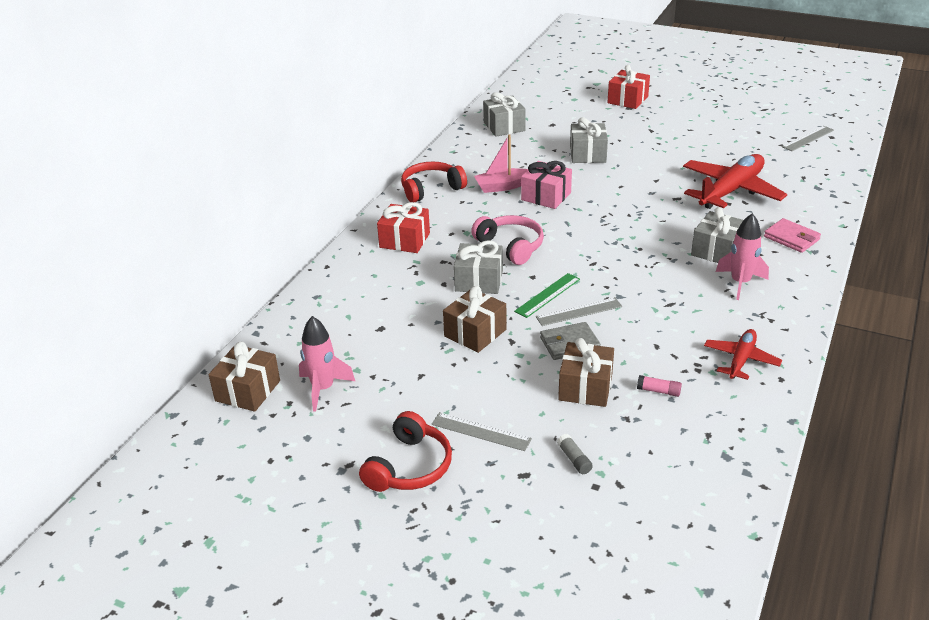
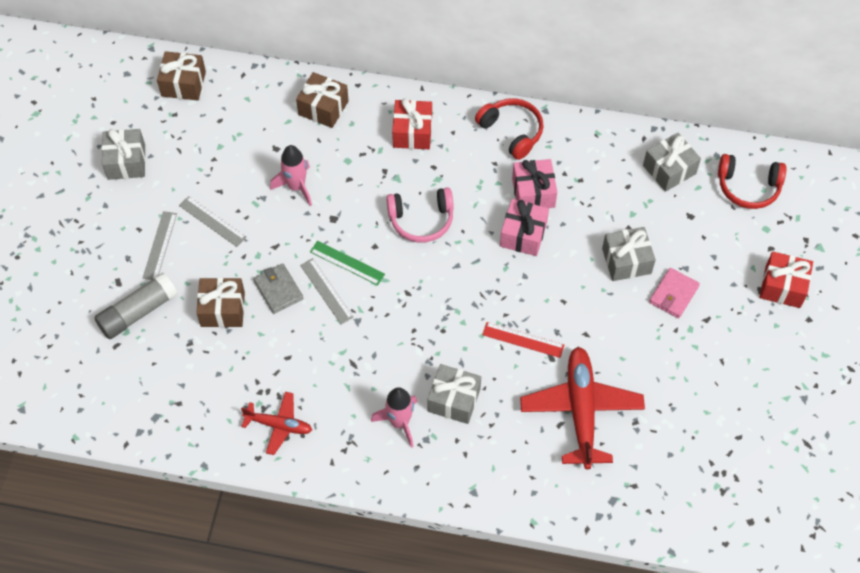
camera: 75 degrees right, 25 degrees up
pink rocket [299,316,355,412] -> pink rocket moved to [270,145,312,206]
red headphones [359,411,452,492] -> red headphones moved to [718,154,786,209]
brown gift [443,286,506,353] -> brown gift moved to [296,72,349,128]
grey gift [454,240,503,294] -> grey gift moved to [102,129,146,180]
pink headphones [471,215,544,265] -> pink headphones turned 45 degrees clockwise [386,187,454,242]
pink boat [474,134,528,193] -> pink gift [512,159,557,208]
grey glue stick [557,434,593,474] -> grey glue stick [94,272,178,339], size x2.32
pink glue stick [637,375,682,397] -> none
red plane [683,154,787,209] -> red plane turned 120 degrees counterclockwise [520,347,645,469]
pink wallet [764,218,821,253] -> pink wallet moved to [649,268,700,318]
grey ruler [782,126,834,151] -> grey ruler moved to [179,196,246,247]
none -> red ruler [482,322,564,358]

